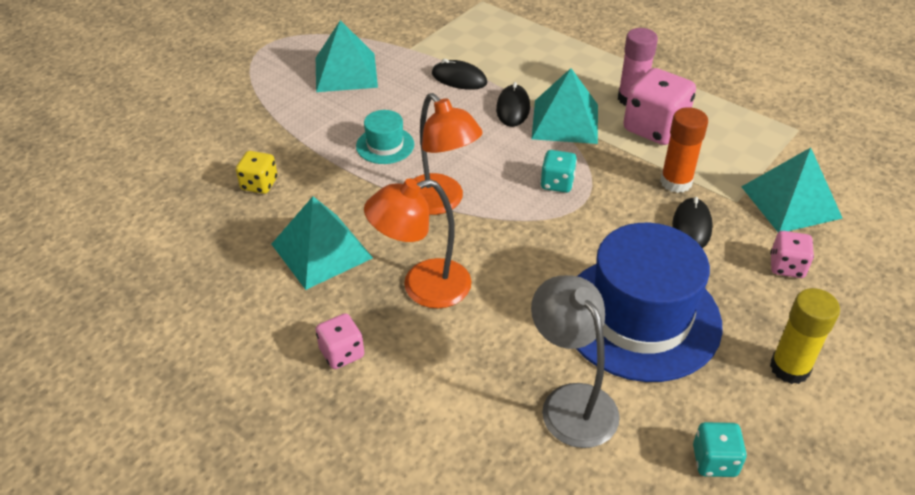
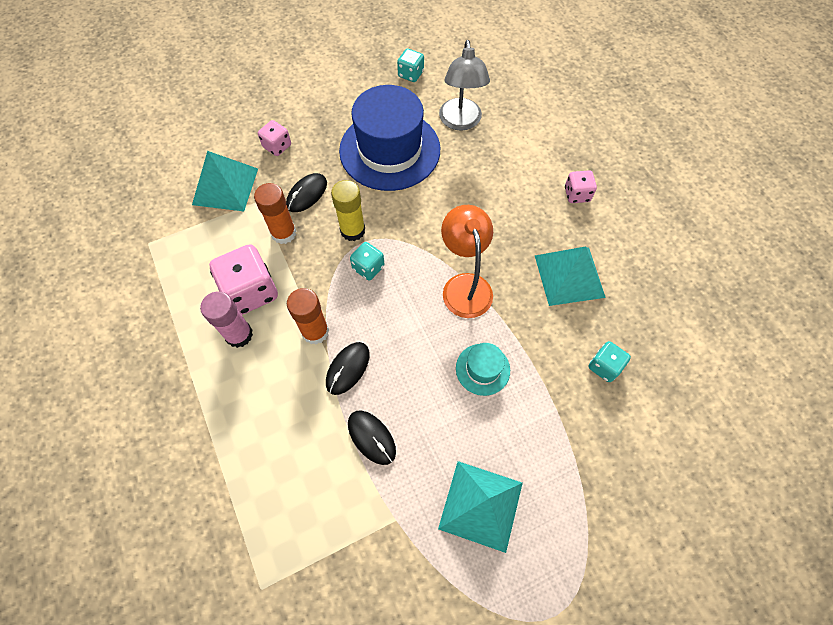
camera: 155 degrees left, 20 degrees up
yellow dice [236,151,278,194] -> turquoise dice [588,341,631,382]
orange lamp [364,179,472,308] -> none
turquoise pyramid [532,68,598,144] -> orange glue stick [287,288,329,344]
yellow glue stick [770,288,840,384] -> yellow glue stick moved to [331,180,365,241]

